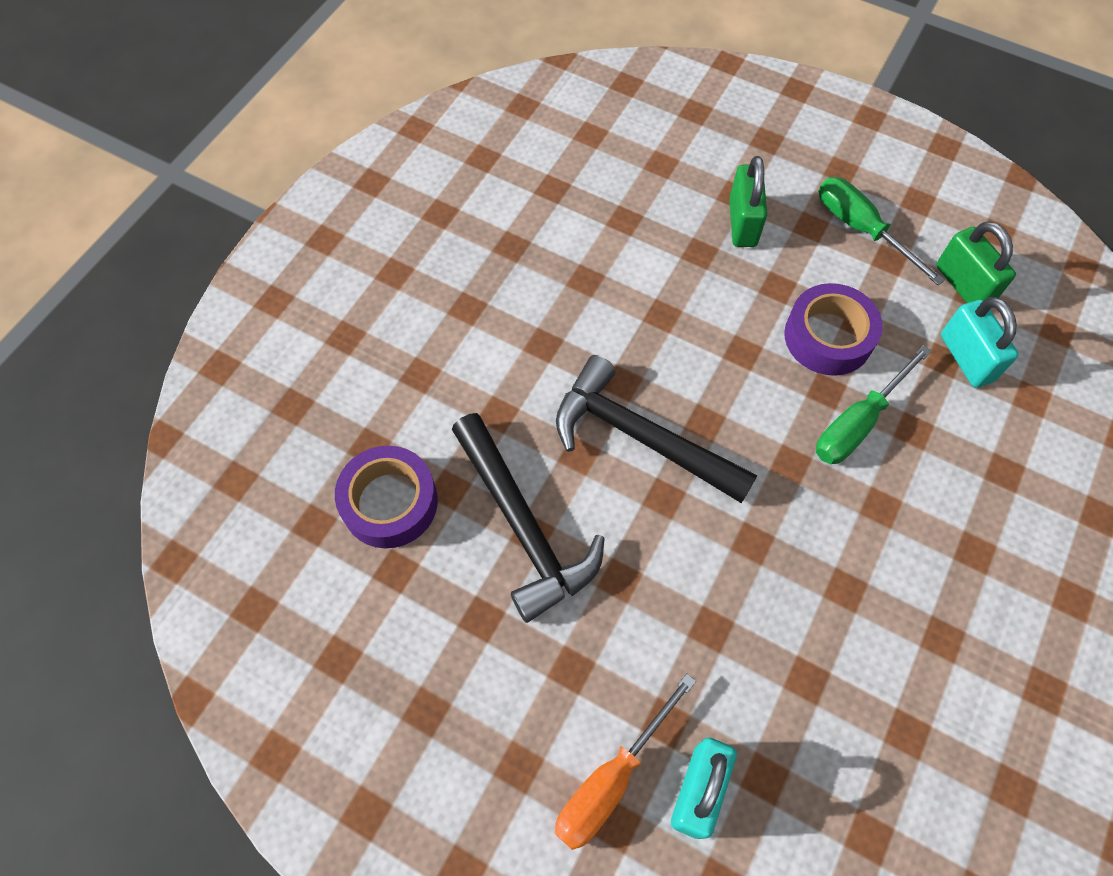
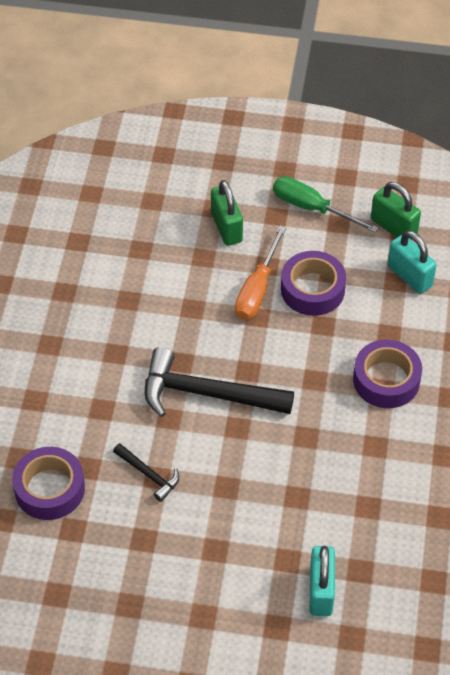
camera: 20 degrees left, 10 degrees down
black hammer [452,413,605,623] -> black hammer [113,443,179,502], size x0.49
orange screwdriver [555,673,696,850] -> orange screwdriver moved to [235,226,286,320]
green screwdriver [816,345,932,464] -> none
none -> purple tape [353,340,422,408]

